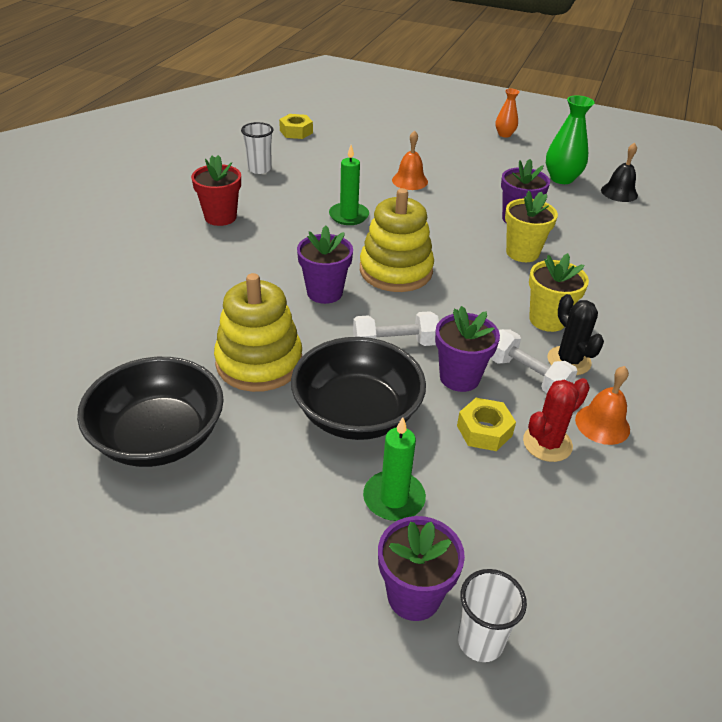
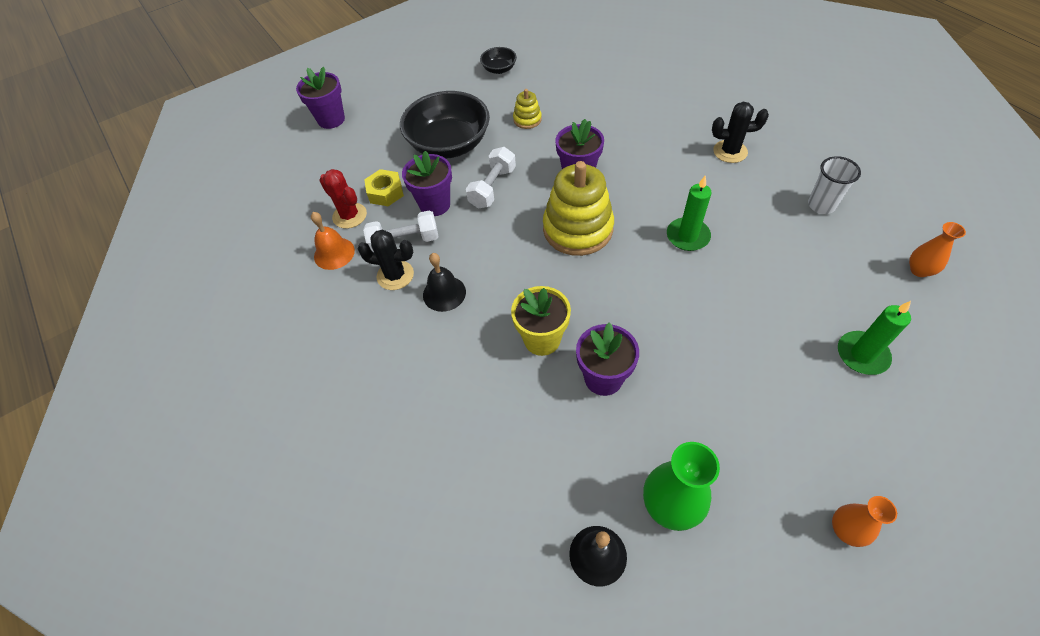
camera: 130 degrees right, 15 degrees up
black bowl [77,357,224,467] -> black bowl [480,47,517,74], size x0.46
red flower pot [191,155,241,226] -> black cactus [712,102,769,163]
yellow stacking toy [214,273,302,392] -> yellow stacking toy [513,89,542,129], size x0.47
yellow nut [279,114,313,139] -> orange vase [909,222,966,277]
green candle [363,417,426,521] -> green candle moved to [838,301,911,375]
orange bell [392,130,428,190] -> none
white cup [458,569,527,662] -> none
red cactus [523,378,590,462] -> red cactus turned 45 degrees counterclockwise [319,169,367,229]
yellow flower pot [529,253,589,332] -> black bell [423,253,466,312]

